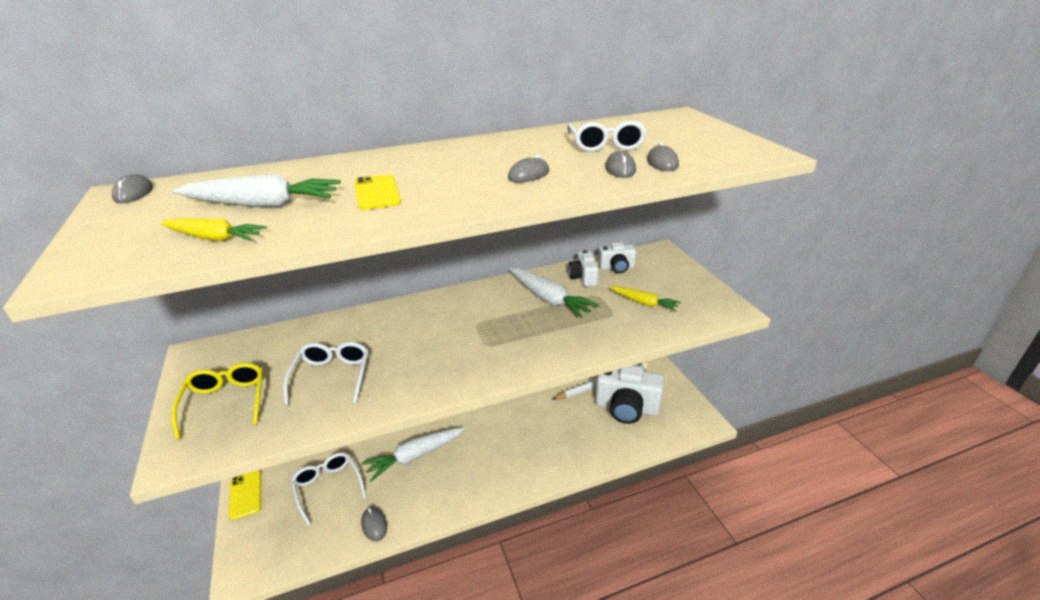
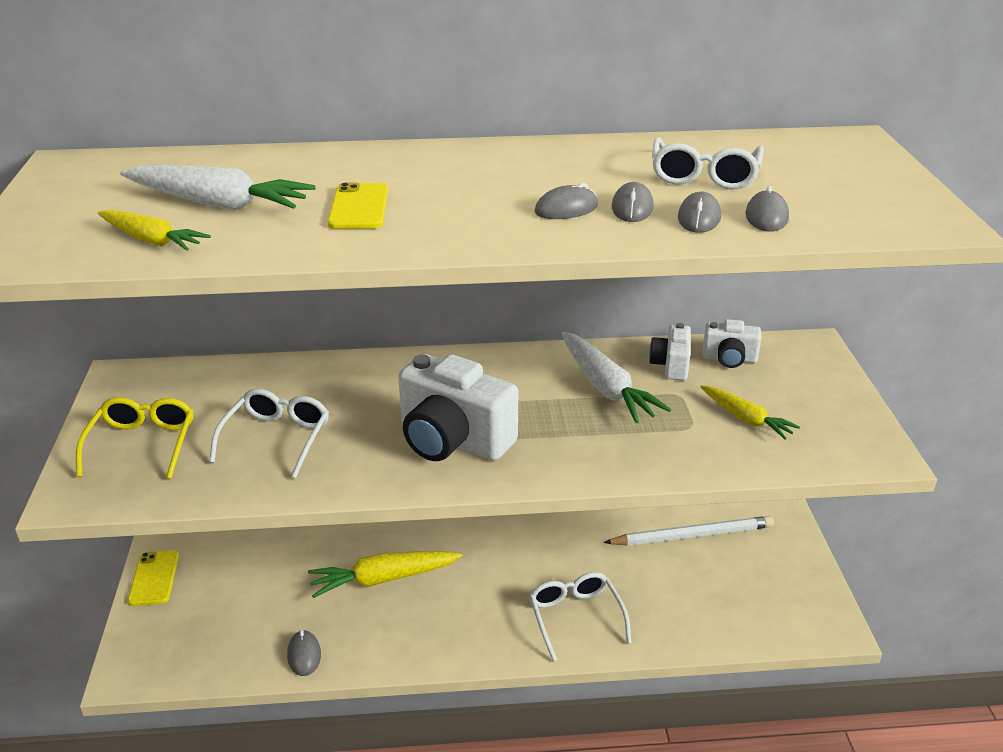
camera: 15 degrees right, 0 degrees up
grey mouse [112,174,153,203] -> grey mouse moved to [612,182,654,222]
white glasses [291,452,366,526] -> white glasses moved to [529,572,632,662]
white carrot [362,427,466,482] -> yellow carrot [308,551,463,598]
white camera [595,365,664,424] -> white camera moved to [398,354,518,461]

